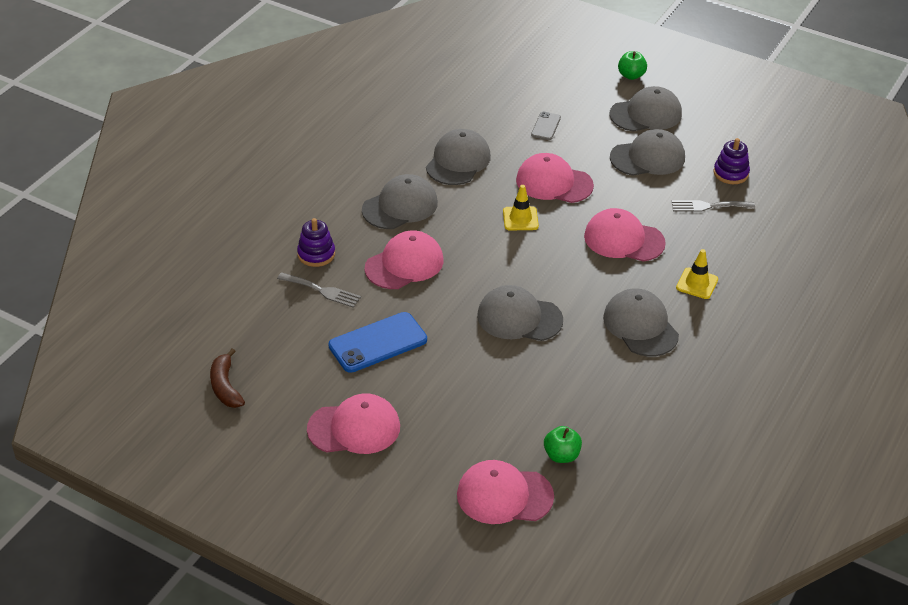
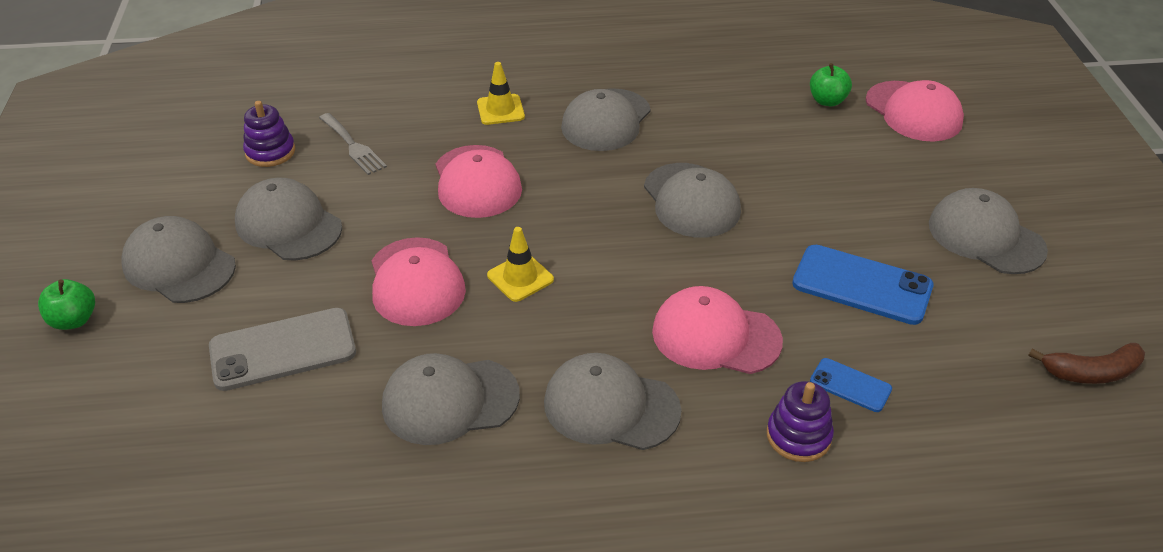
camera: 125 degrees left, 0 degrees up
brown banana [210,348,245,408] -> brown banana turned 45 degrees clockwise [1028,343,1145,384]
grey fork [277,272,361,308] -> blue phone [810,358,892,412]
pink cap [307,393,400,454] -> grey cap [929,188,1048,274]
grey phone [531,112,561,140] -> grey phone [209,308,356,391], size x1.90

